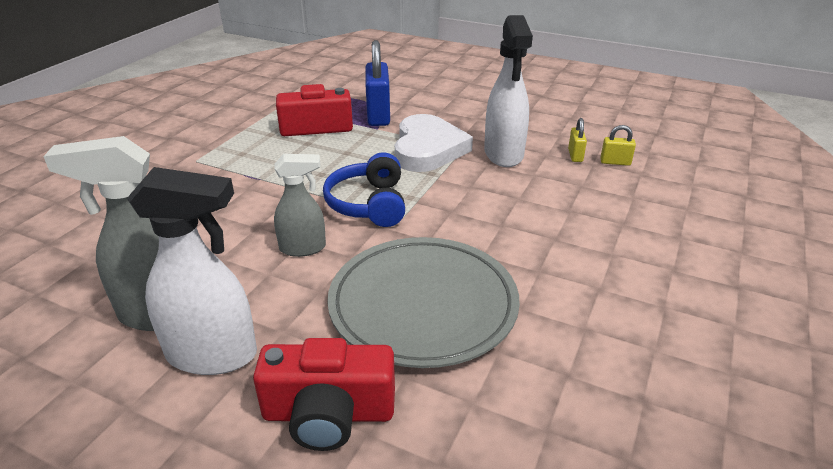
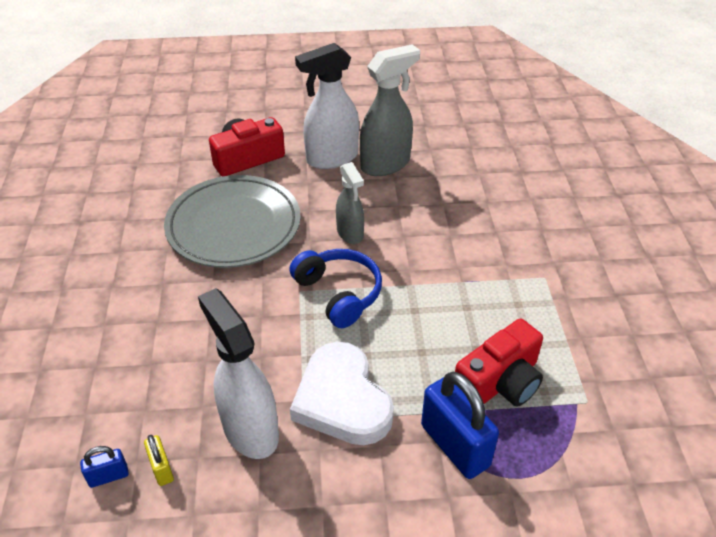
camera: 150 degrees right, 10 degrees up
grey spray bottle [274,154,326,257] -> grey spray bottle turned 75 degrees counterclockwise [336,162,364,244]
yellow padlock [600,125,636,166] -> blue padlock [80,446,129,488]

